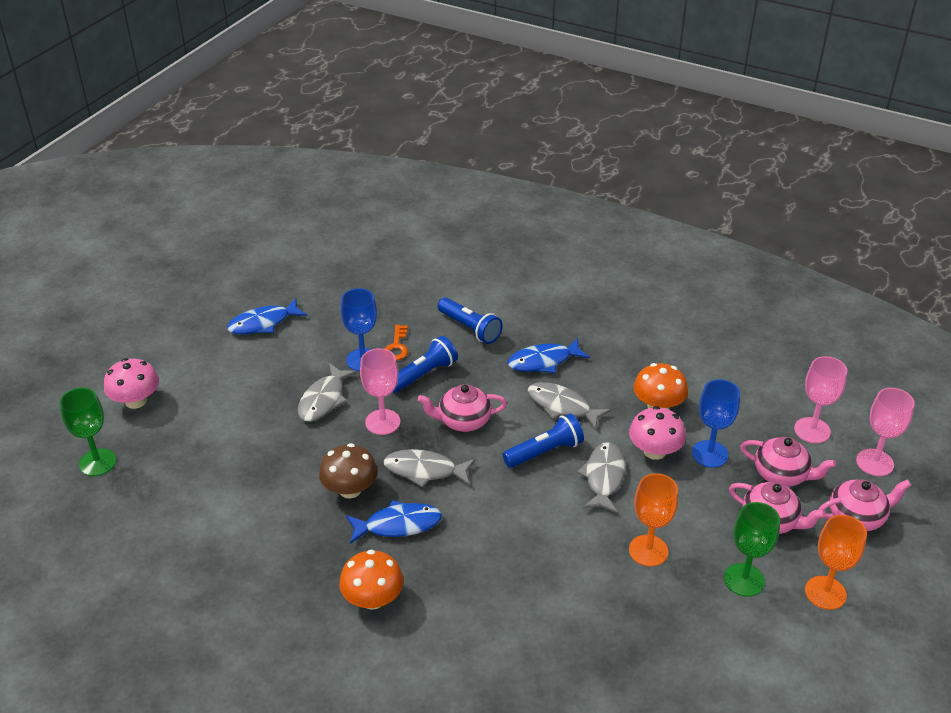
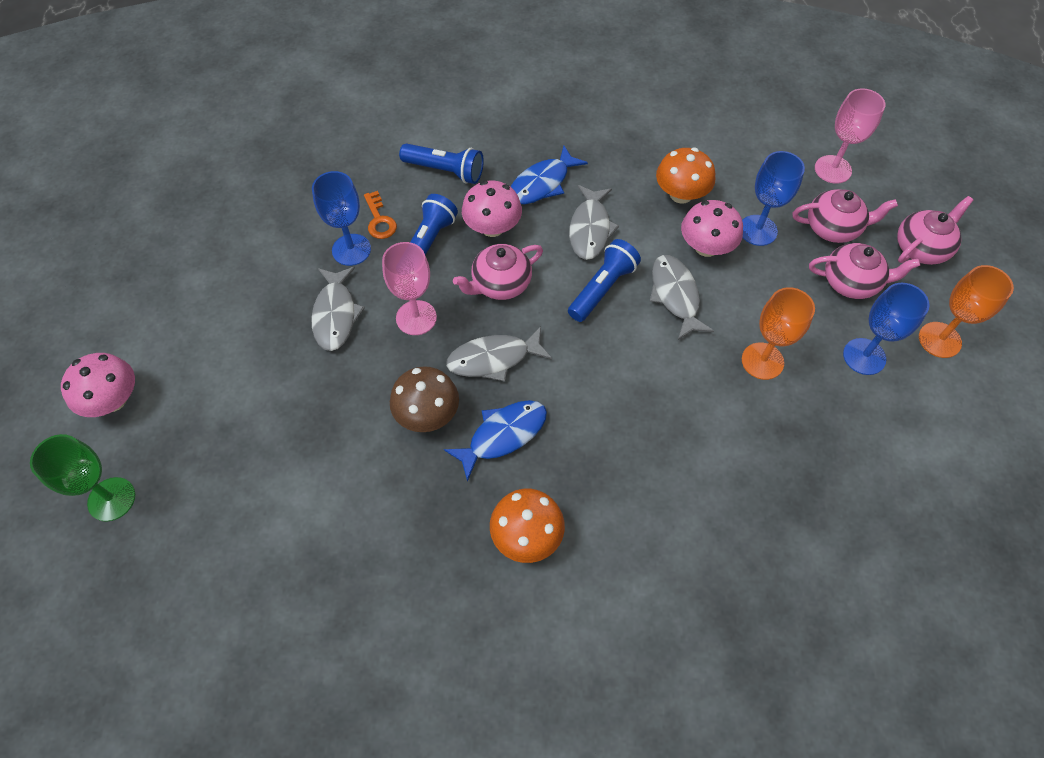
camera: 25 degrees left, 20 degrees up
blue fish [227,298,307,334] -> none
grey fish [528,382,611,430] -> grey fish turned 90 degrees counterclockwise [569,185,619,260]
green goblet [724,502,780,597] -> blue goblet [843,283,930,375]
pink goblet [856,388,915,476] -> none
none -> pink mushroom [462,181,522,237]

